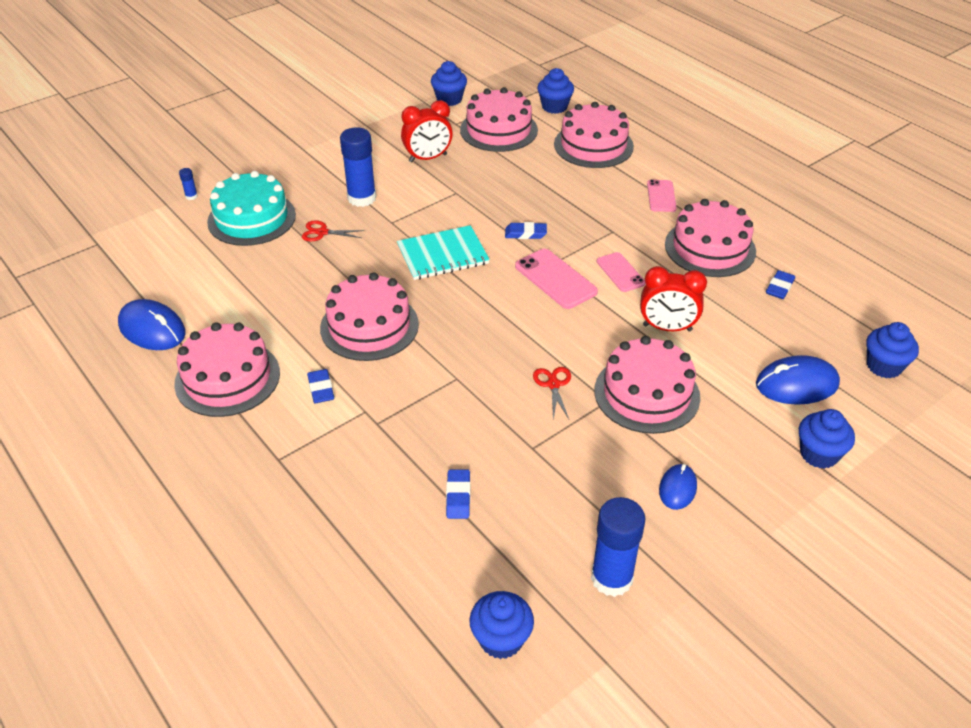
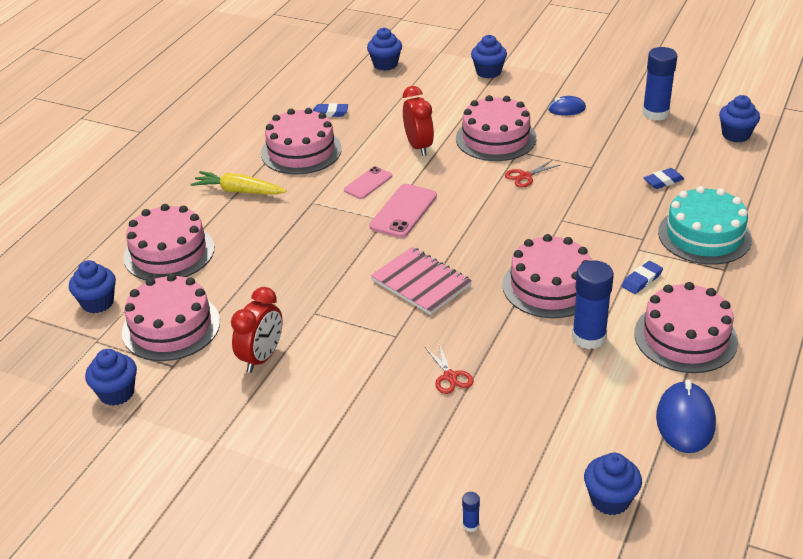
camera: 115 degrees left, 5 degrees down
turquoise cake [207,171,296,246] -> turquoise cake moved to [658,186,752,265]
blue glue stick [340,127,376,207] -> blue glue stick moved to [572,260,614,349]
turquoise notebook [397,225,490,280] -> pink notebook [371,247,472,315]
red clock [401,100,453,163] -> red clock turned 75 degrees clockwise [231,287,283,373]
blue eraser [505,222,547,239] -> none
pink phone [647,180,677,212] -> yellow carrot [190,171,287,195]
blue mouse [756,355,840,405] -> none
none -> blue cupcake [584,453,642,515]

